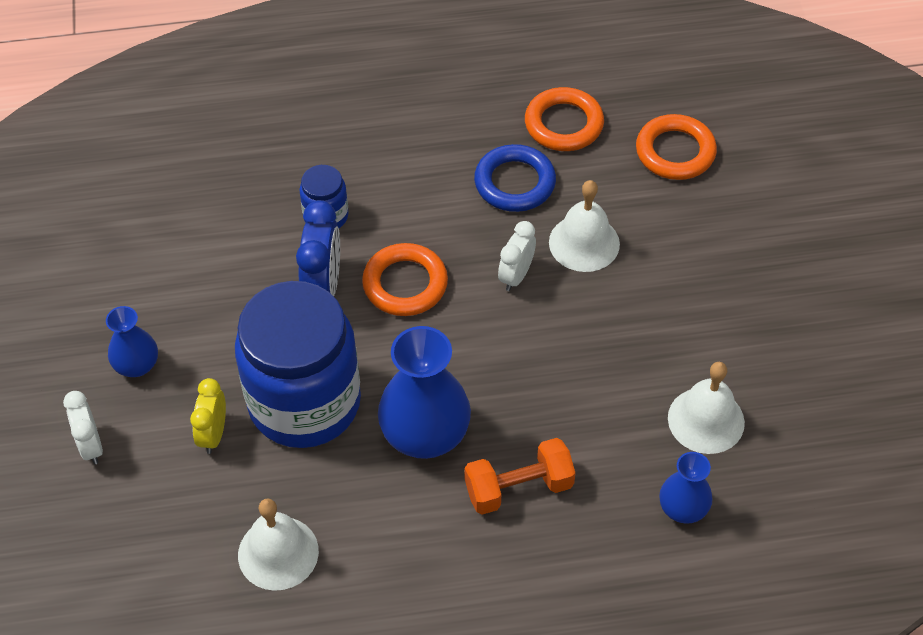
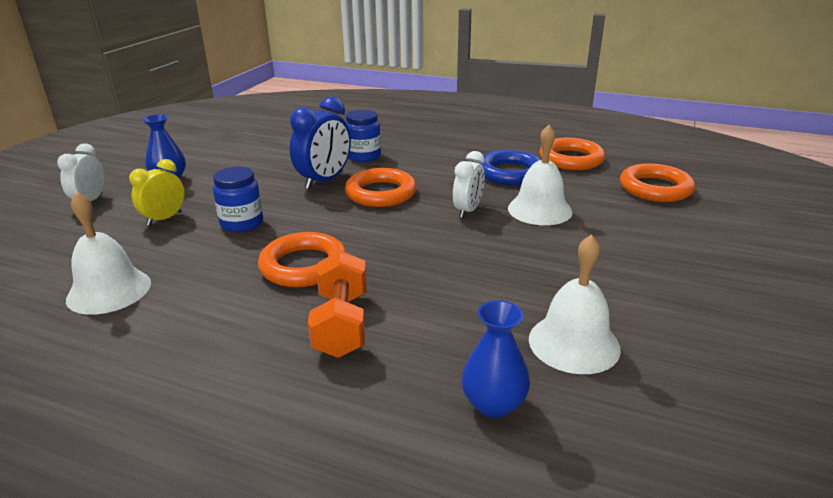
camera: 30 degrees right, 25 degrees down
blue jar [235,281,361,448] -> blue jar [213,167,263,232], size x0.44
blue vase [378,326,471,459] -> orange ring [258,232,347,287]
orange dumbbell [464,438,575,515] -> orange dumbbell turned 75 degrees clockwise [308,250,367,358]
white clock [498,221,536,291] -> white clock turned 150 degrees clockwise [453,151,485,218]

